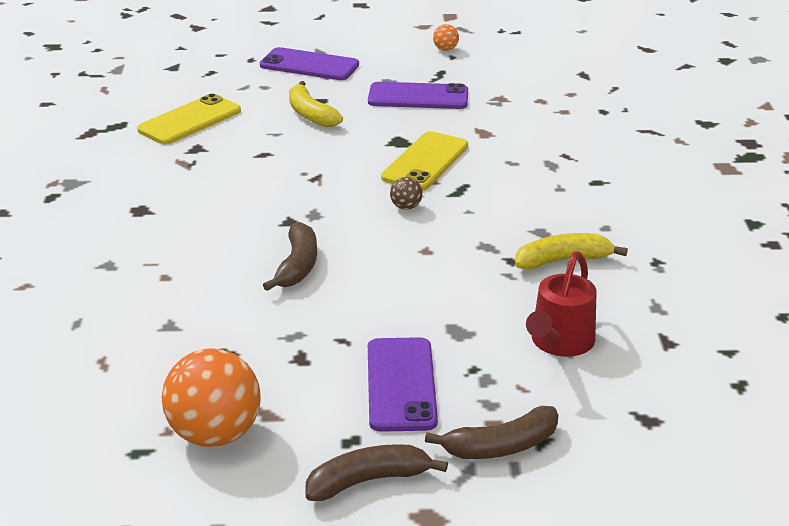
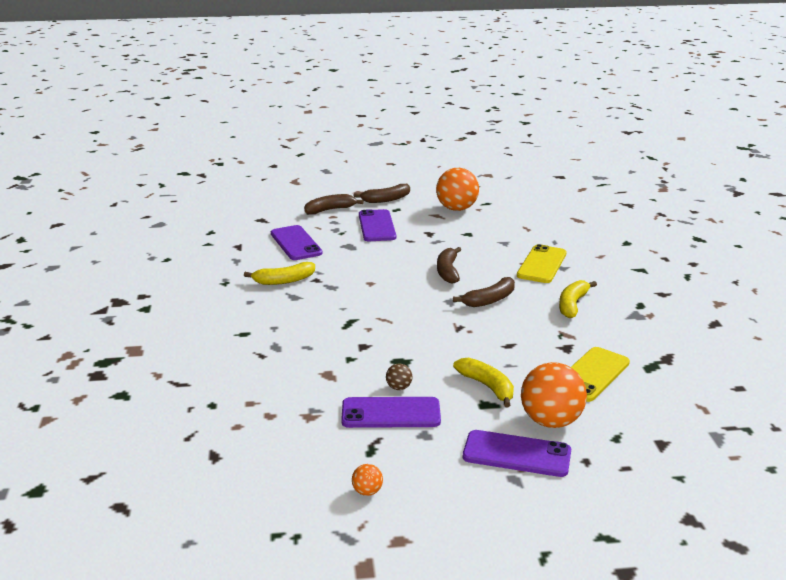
camera: 175 degrees right, 5 degrees down
yellow phone [381,131,468,190] -> yellow phone moved to [517,244,567,283]
brown ball [390,177,423,210] -> brown ball moved to [386,363,412,390]
red watering can [526,251,596,357] -> purple phone [271,225,323,260]
none -> brown banana [453,277,515,307]
none -> orange ball [521,362,587,428]
none -> yellow banana [559,280,597,318]

